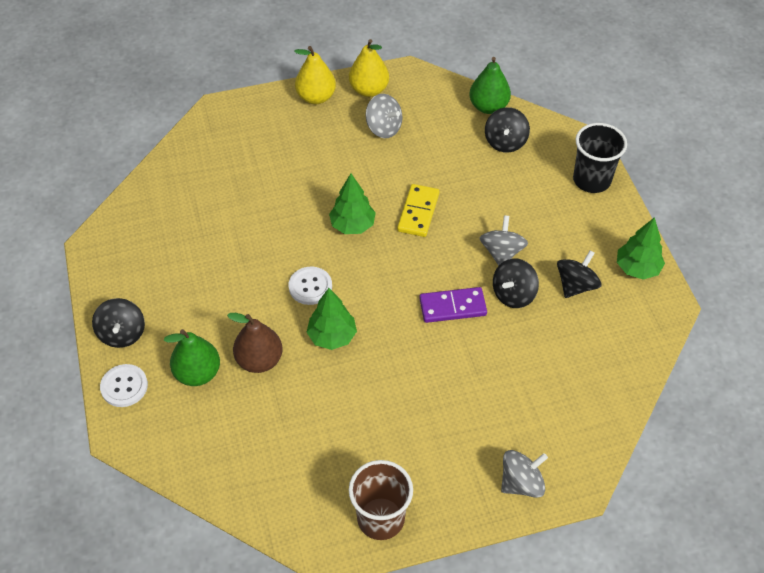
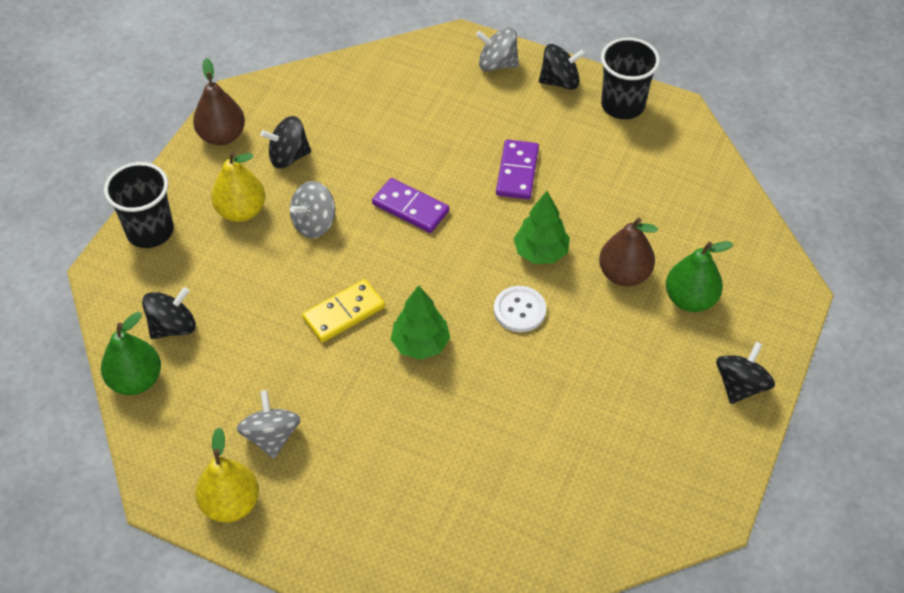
camera: 140 degrees left, 0 degrees up
white button [100,364,148,407] -> none
yellow pear [294,46,336,104] -> yellow pear moved to [211,152,265,222]
brown cup [349,460,413,540] -> black cup [601,37,660,119]
black spinning top [493,258,539,308] -> black spinning top moved to [539,44,586,90]
green tree [617,217,665,280] -> brown pear [193,58,245,146]
none -> purple domino [496,139,539,199]

